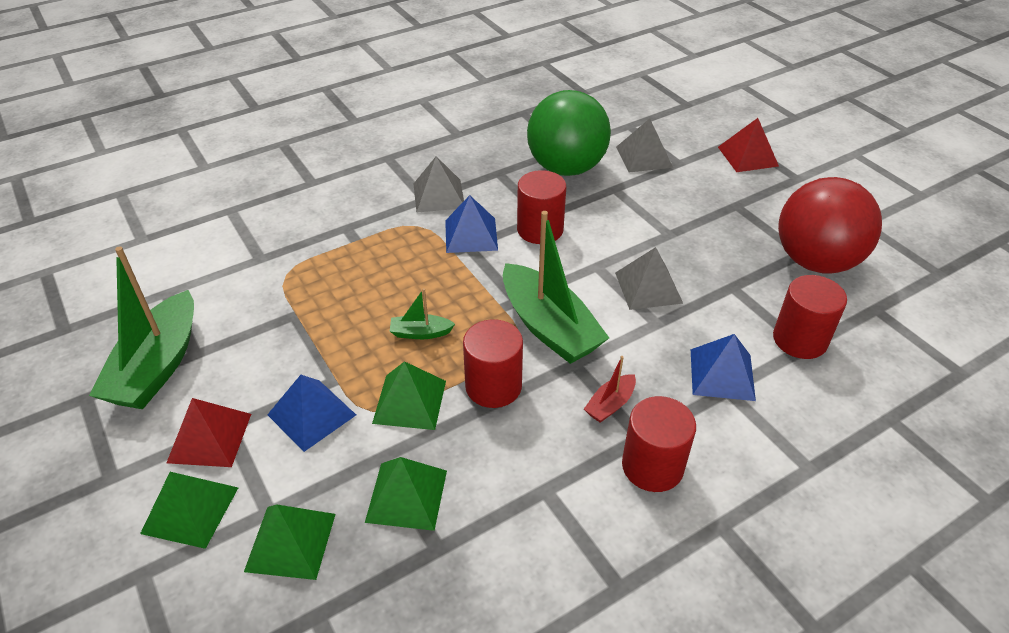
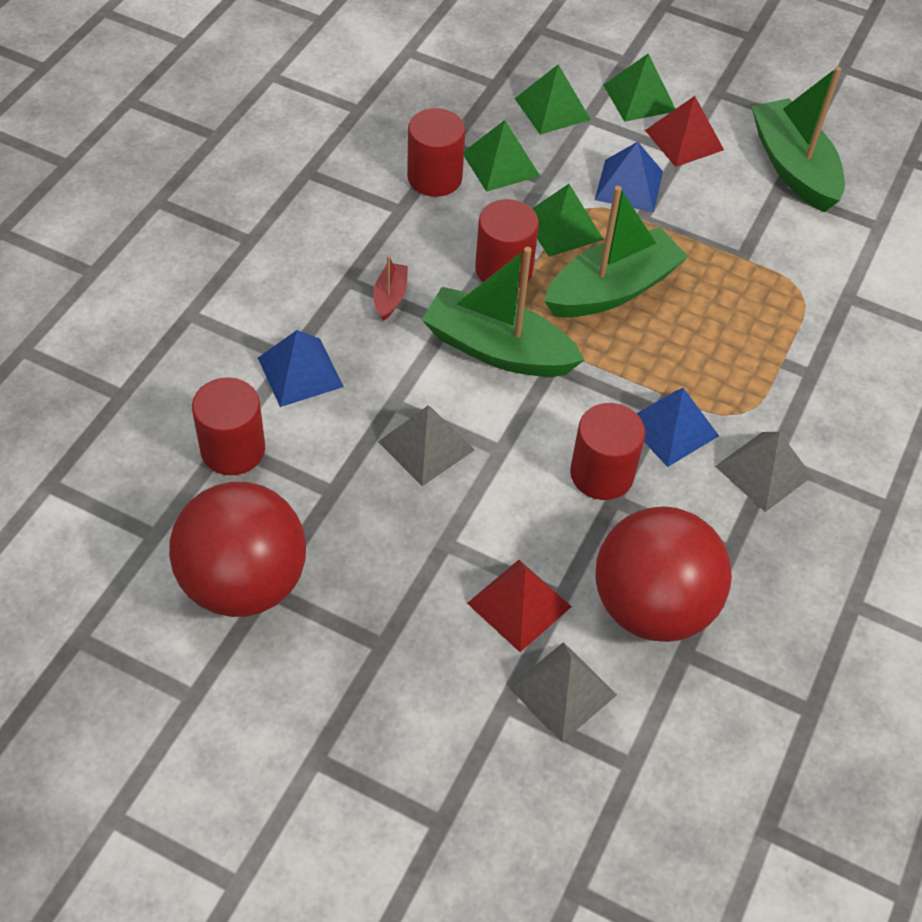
camera: 145 degrees right, 10 degrees up
green boat [390,288,455,339] -> green boat [544,186,688,318], size x2.23
green ball [527,90,611,176] -> red ball [595,506,732,642]
red cylinder [622,396,696,492] -> red cylinder moved to [407,108,465,197]
red pyramid [718,118,779,172] -> red pyramid moved to [467,560,572,652]

